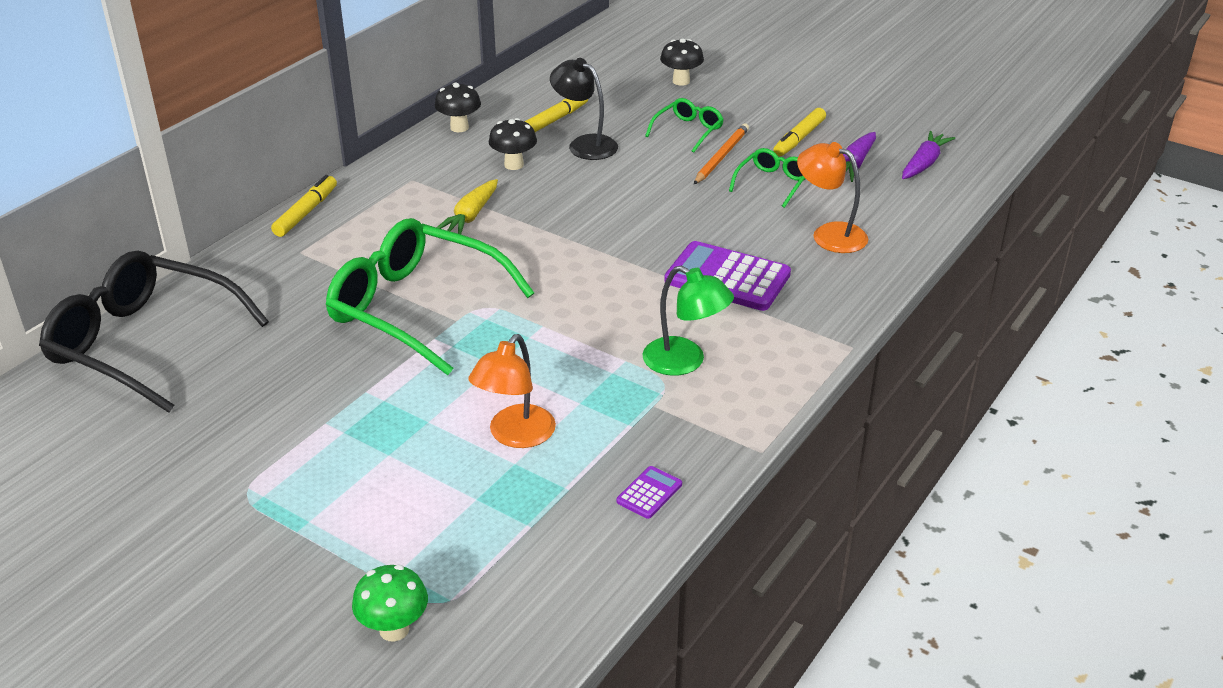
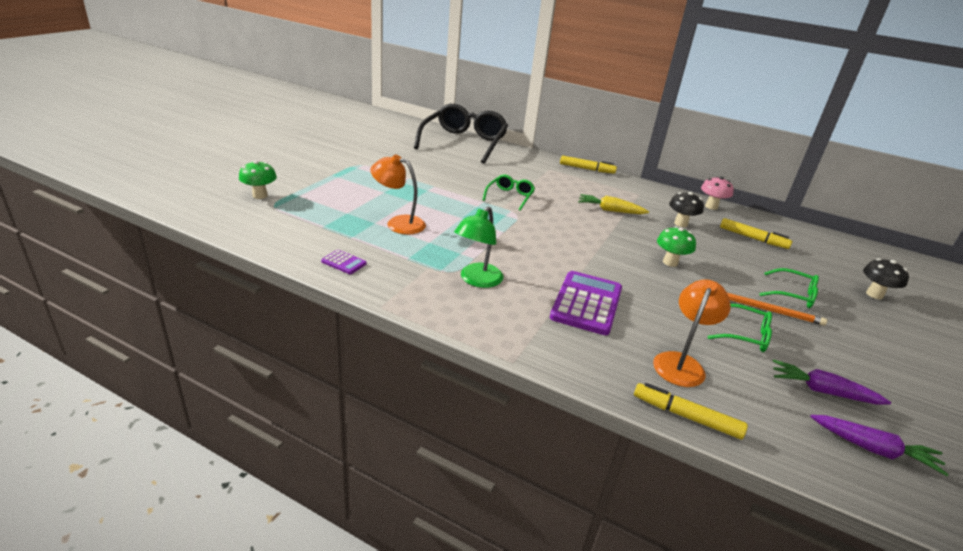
camera: 80 degrees right, 5 degrees down
green glasses [326,218,534,375] -> green glasses [483,174,535,210], size x0.46
black mushroom [435,82,481,132] -> pink mushroom [701,177,734,210]
black lamp [550,58,618,160] -> none
yellow marker [773,108,826,156] -> yellow marker moved to [634,383,748,439]
none -> green mushroom [657,226,696,267]

